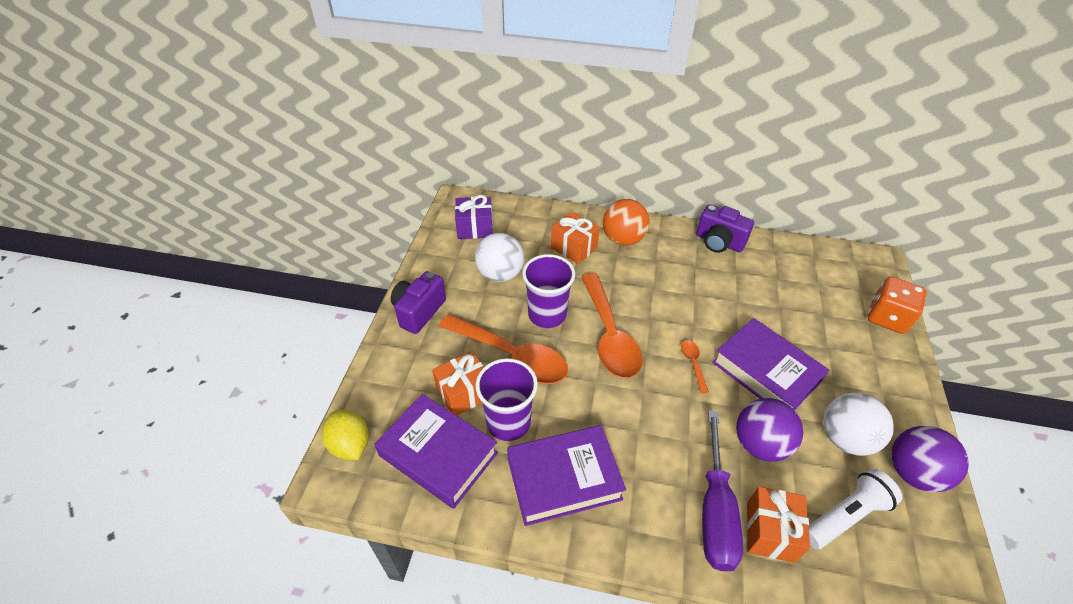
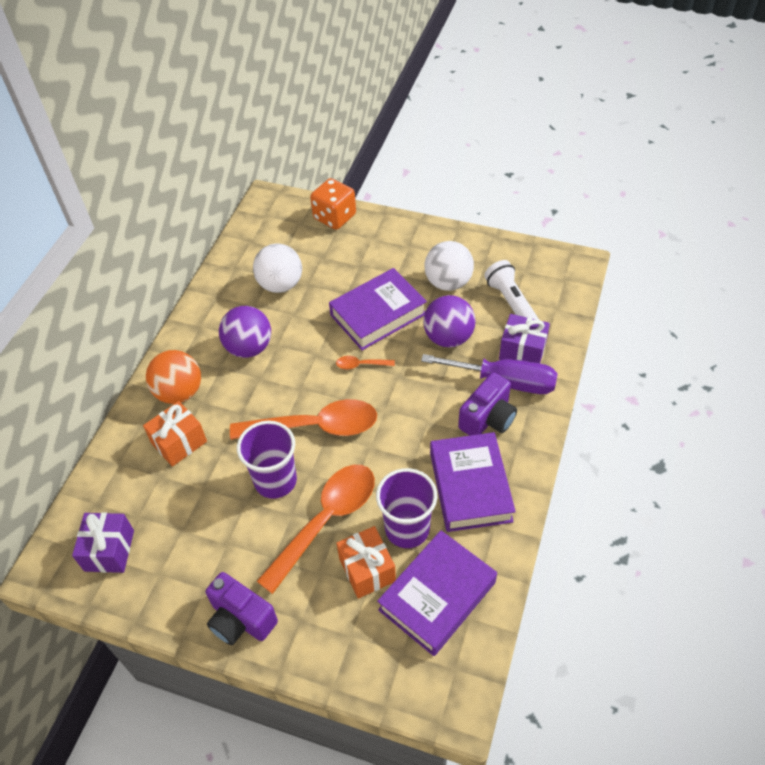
camera: 80 degrees left, 5 degrees up
yellow lemon [322,410,369,460] -> none
white ball [475,233,524,282] -> white ball moved to [253,243,302,293]
purple camera [696,204,754,253] -> purple camera moved to [458,372,517,436]
orange gift [747,486,810,563] -> purple gift [499,314,550,363]
purple ball [891,426,969,492] -> purple ball moved to [219,306,271,358]

